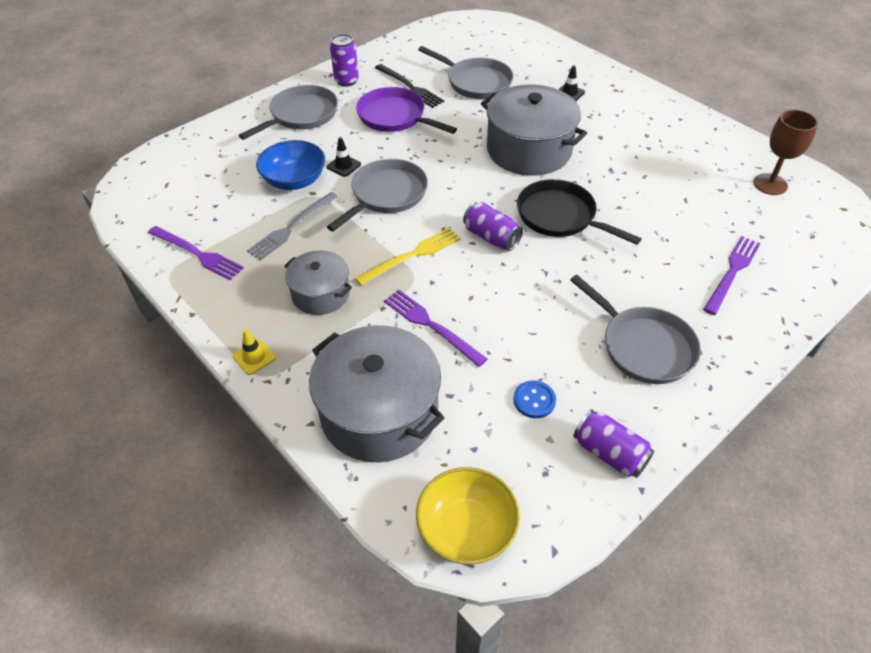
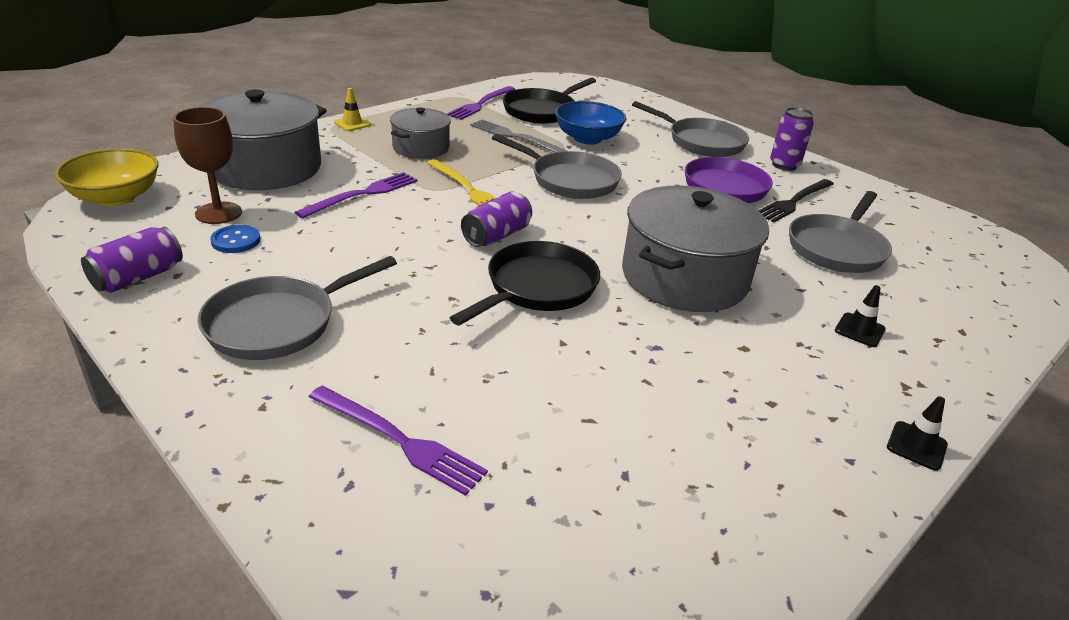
camera: 85 degrees right, 15 degrees down
black traffic cone [327,137,361,177] -> black traffic cone moved to [887,396,948,471]
brown goblet [753,110,818,195] -> brown goblet moved to [173,107,242,224]
none -> black pan [503,78,596,124]

